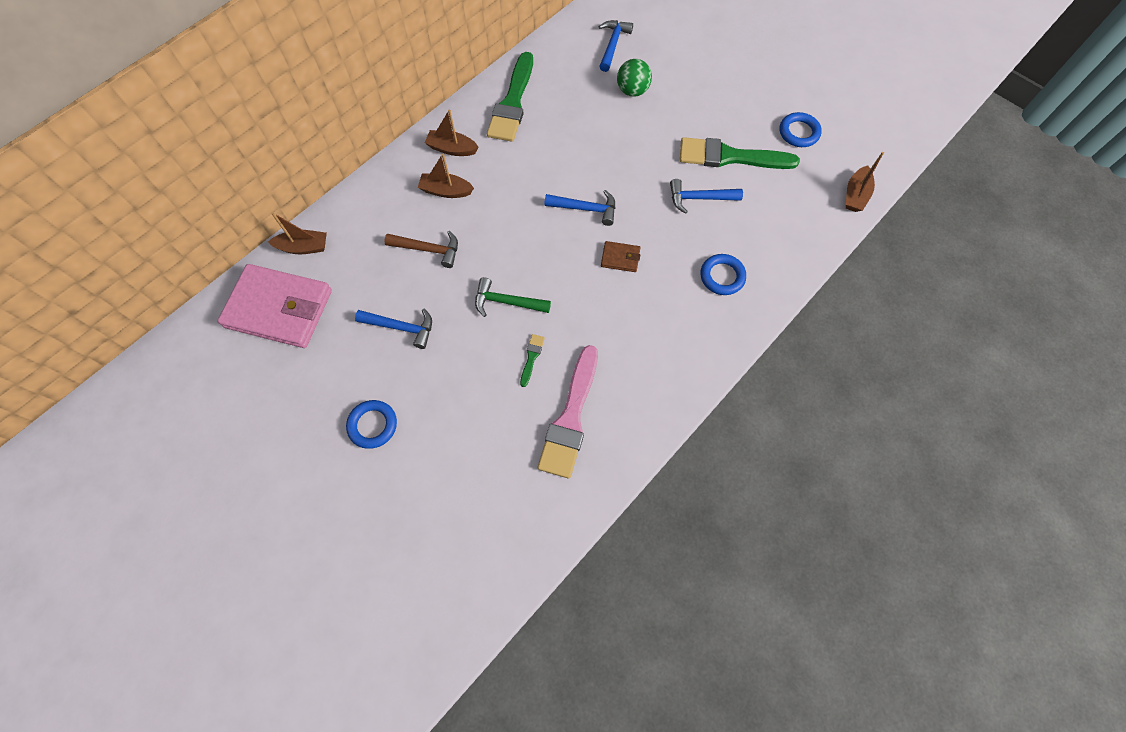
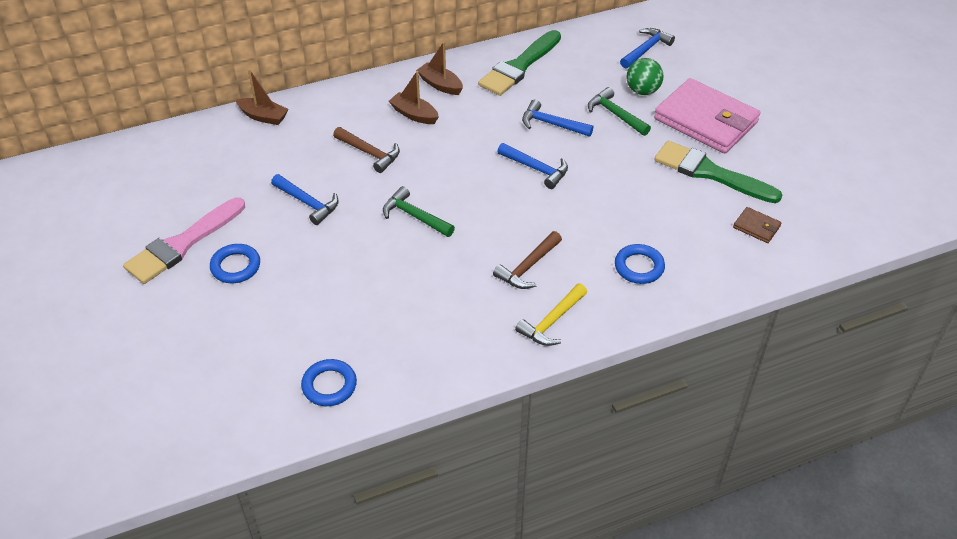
camera: 25 degrees right, 20 degrees down
pink wallet [217,264,332,348] -> pink wallet moved to [654,78,760,153]
green brush [520,334,545,387] -> none
pink brush [538,345,598,479] -> pink brush moved to [123,198,245,284]
brown wallet [601,241,640,272] -> brown wallet moved to [733,207,782,243]
blue hammer [670,179,743,213] -> blue hammer moved to [522,99,593,137]
blue ring [780,112,822,147] -> blue ring moved to [301,359,357,406]
brown boat [846,152,884,212] -> none
none -> brown hammer [493,231,562,289]
none -> yellow hammer [515,283,587,346]
none -> green hammer [588,87,651,136]

